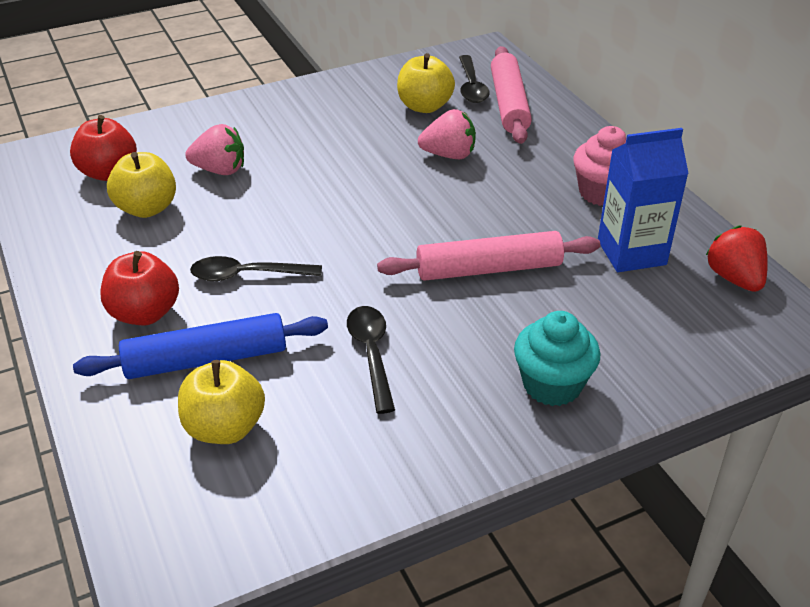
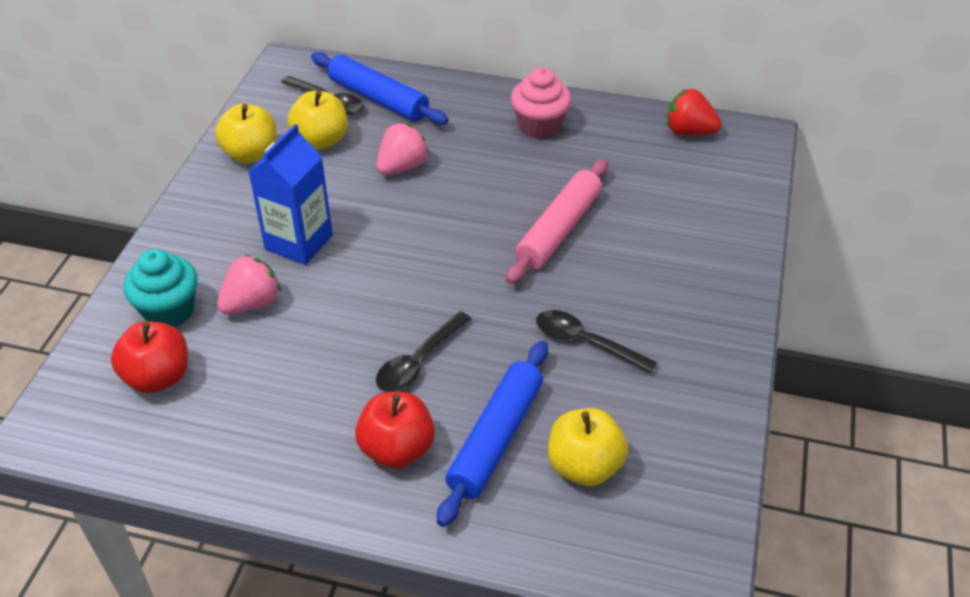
camera: 50 degrees left, 5 degrees up
yellow apple [107,152,176,218] -> yellow apple moved to [215,104,276,163]
pink rolling pin [491,46,532,144] -> blue rolling pin [311,52,448,125]
turquoise cupcake [514,311,600,406] -> turquoise cupcake moved to [123,249,198,327]
blue carton [598,128,689,272] -> blue carton moved to [248,124,333,265]

